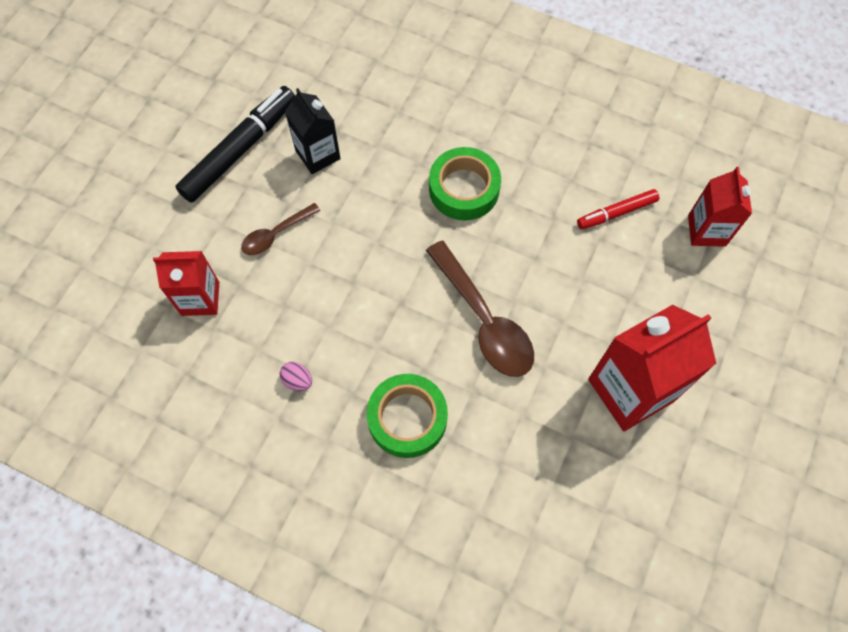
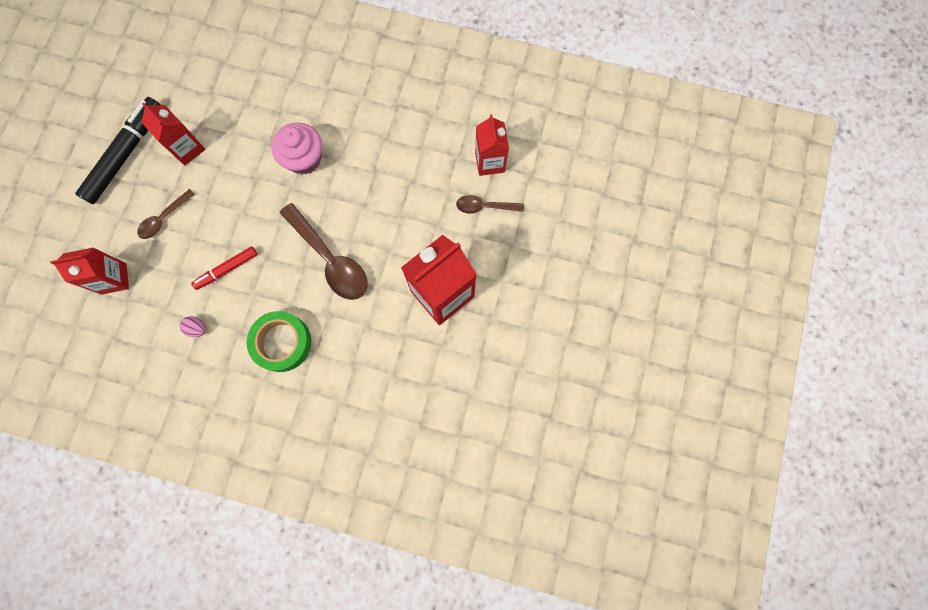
camera: 10 degrees left, 10 degrees up
black carton [285,88,341,174] -> red carton [142,103,205,166]
green tape [429,147,501,220] -> pink cupcake [271,122,322,174]
red marker [577,189,659,229] -> red marker moved to [191,246,257,290]
none -> brown spoon [456,195,524,214]

